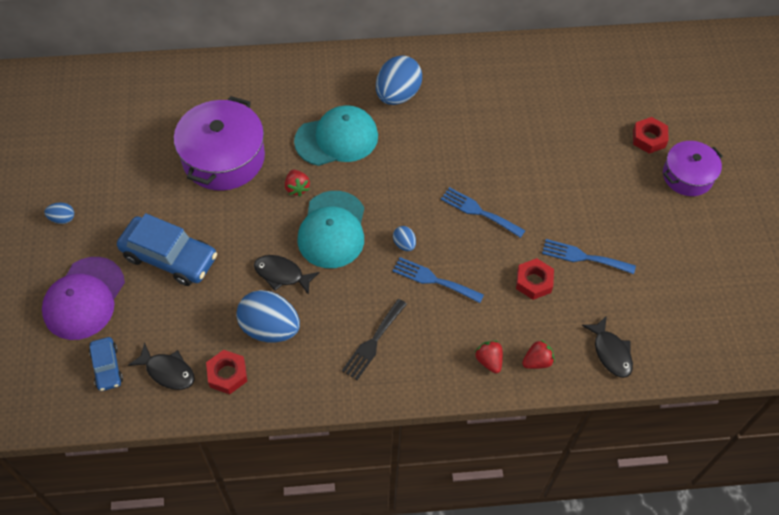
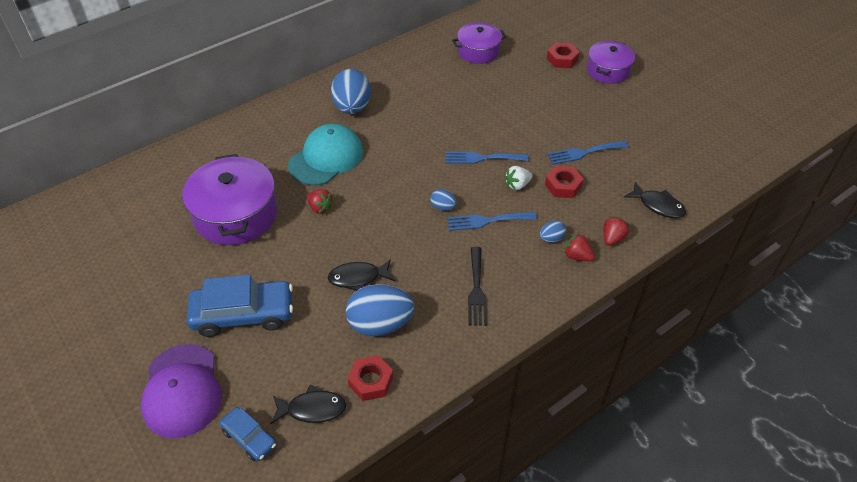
camera: 30 degrees left, 10 degrees down
blue egg [44,203,74,224] -> blue egg moved to [540,221,566,243]
turquoise cap [297,191,364,268] -> none
none -> purple pot [452,22,507,64]
none -> white strawberry [505,166,532,190]

